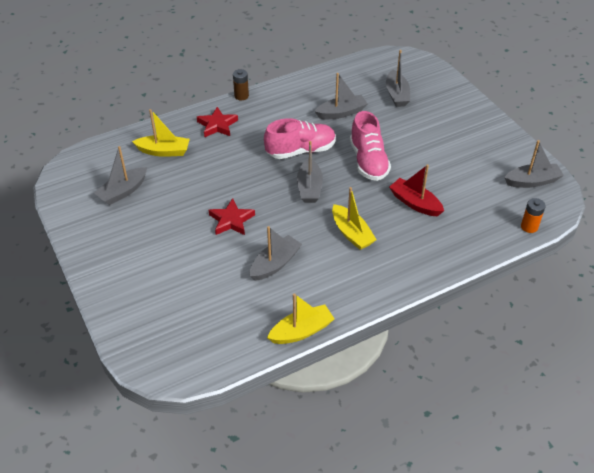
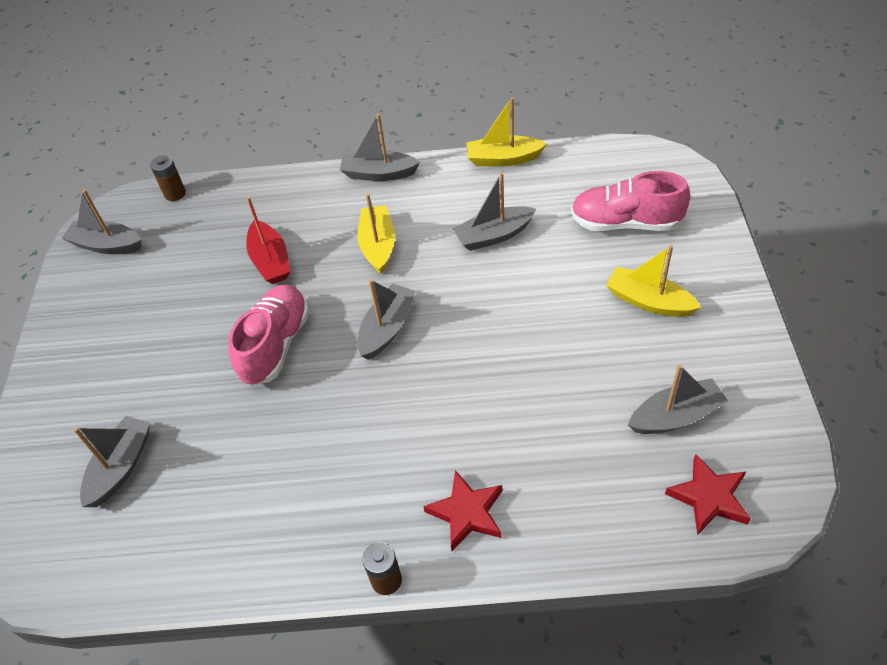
camera: 150 degrees left, 5 degrees up
yellow boat [132,109,190,157] -> yellow boat moved to [606,245,701,317]
red star [209,198,255,235] -> red star moved to [665,454,751,535]
pink shoe [264,118,336,159] -> pink shoe moved to [571,171,690,231]
grey boat [314,73,367,119] -> grey boat moved to [340,114,420,181]
orange battery [521,198,546,233] -> brown battery [150,155,186,201]

